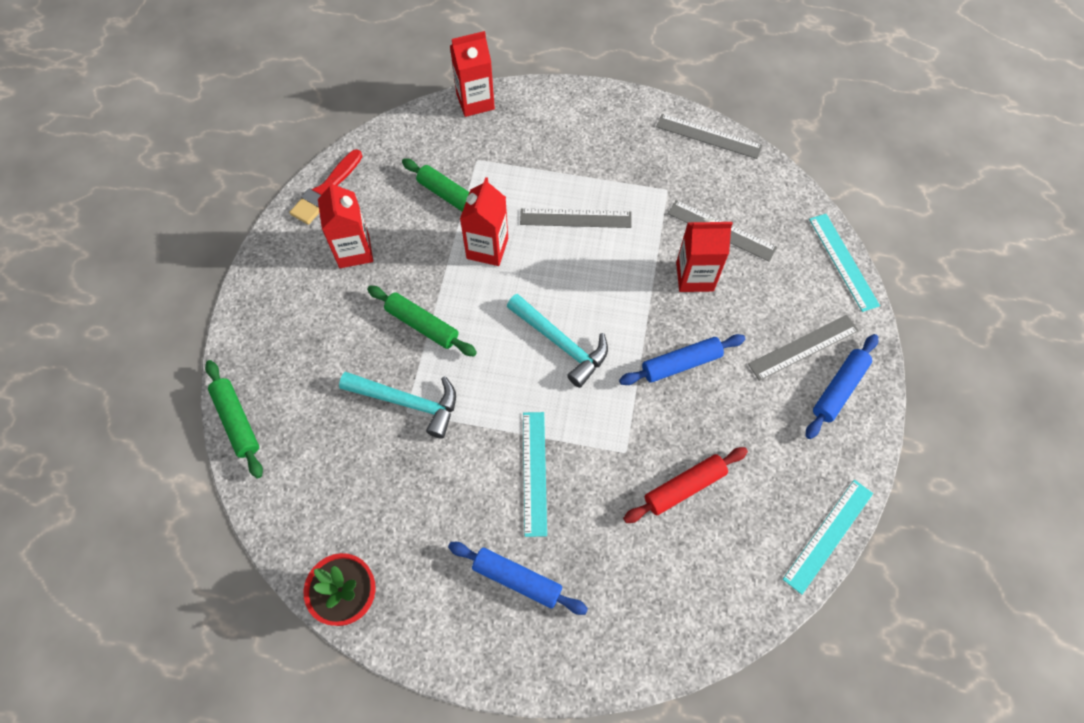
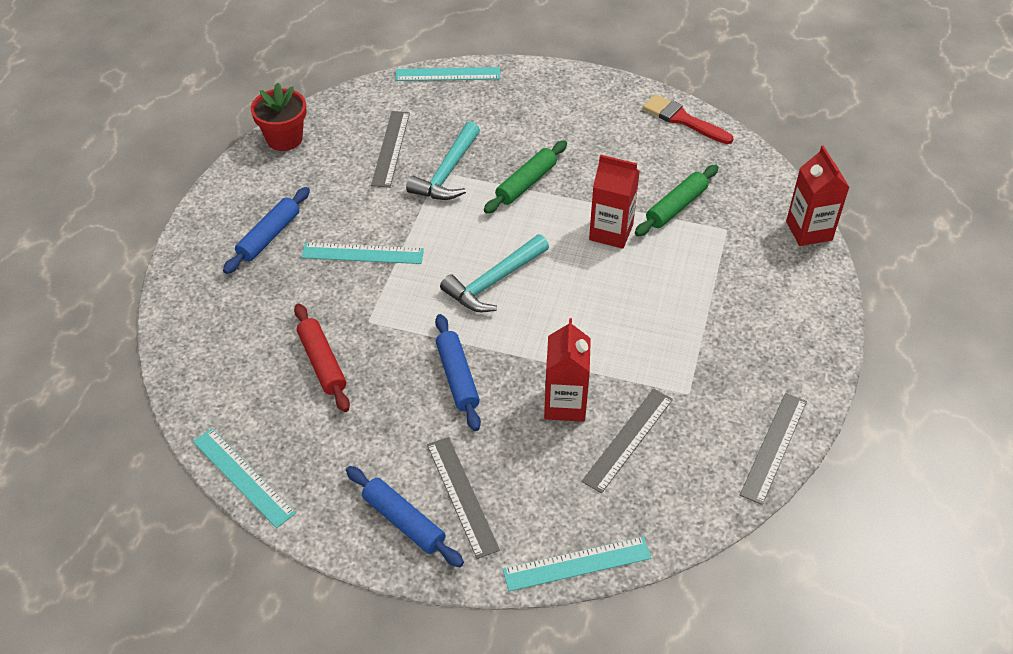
camera: 95 degrees right, 15 degrees down
green rolling pin [205,360,263,478] -> turquoise ruler [395,67,500,81]
red carton [318,180,373,268] -> none
grey ruler [520,209,632,228] -> grey ruler moved to [371,111,410,188]

